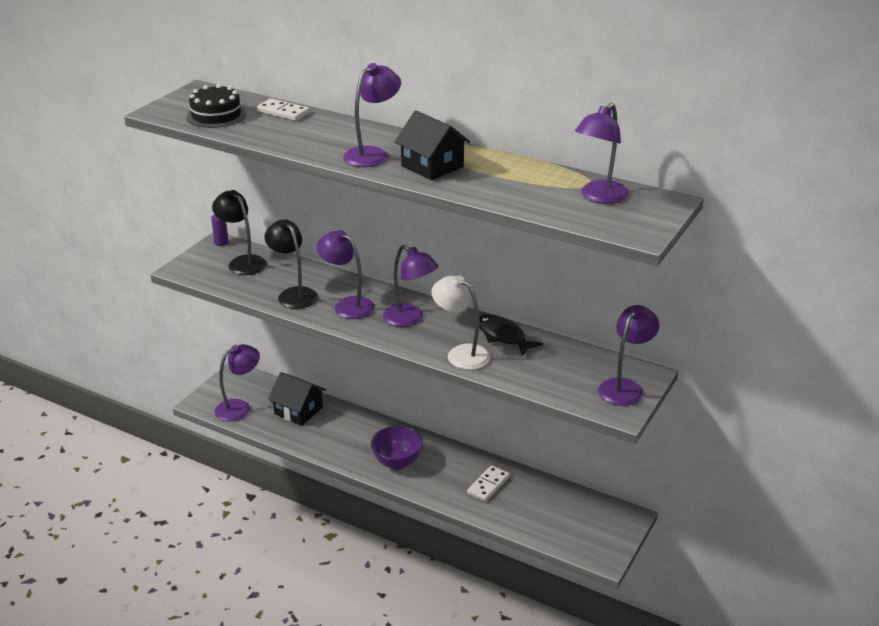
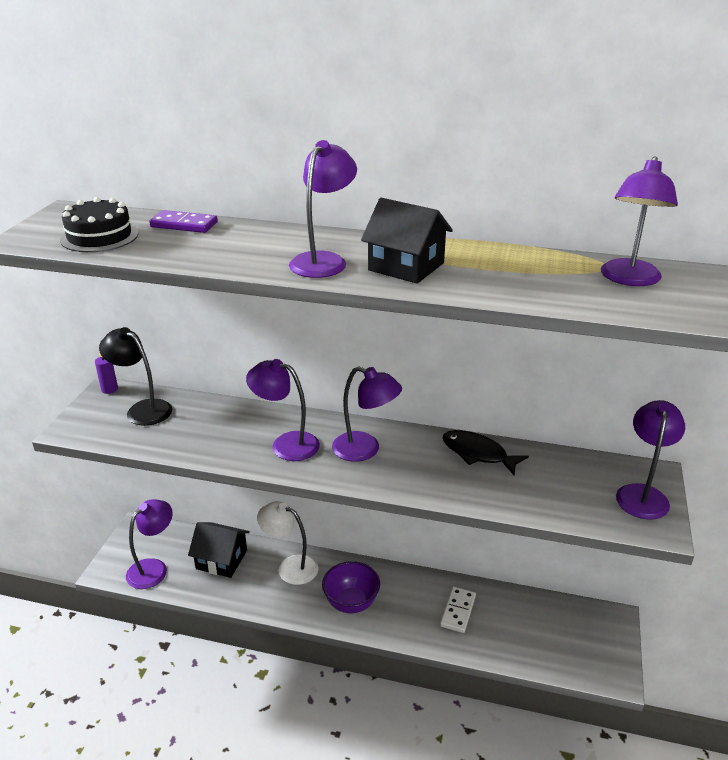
camera: 15 degrees left, 0 degrees up
white domino [256,98,310,121] -> purple domino [149,210,218,233]
black lamp [264,220,318,309] -> none
white lamp [432,275,490,370] -> white lamp moved to [257,501,319,585]

